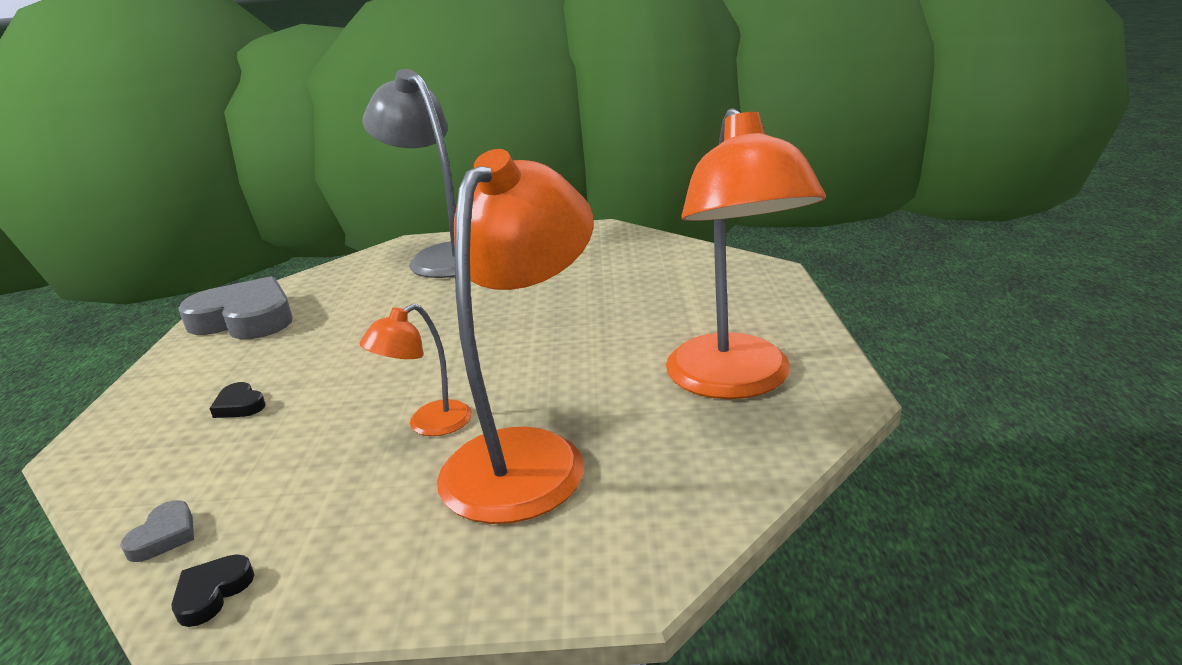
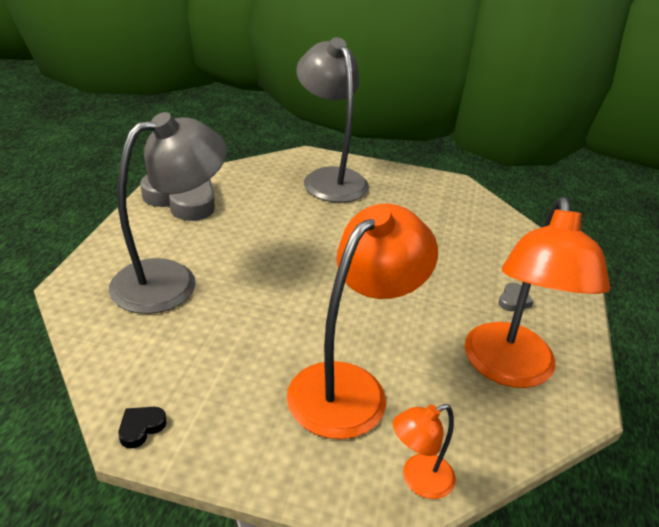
camera: 10 degrees right, 10 degrees up
grey heart [120,500,194,562] -> grey heart moved to [498,283,534,311]
black heart [209,382,266,418] -> grey lamp [109,112,227,314]
orange lamp [359,304,472,436] -> orange lamp moved to [393,404,456,499]

